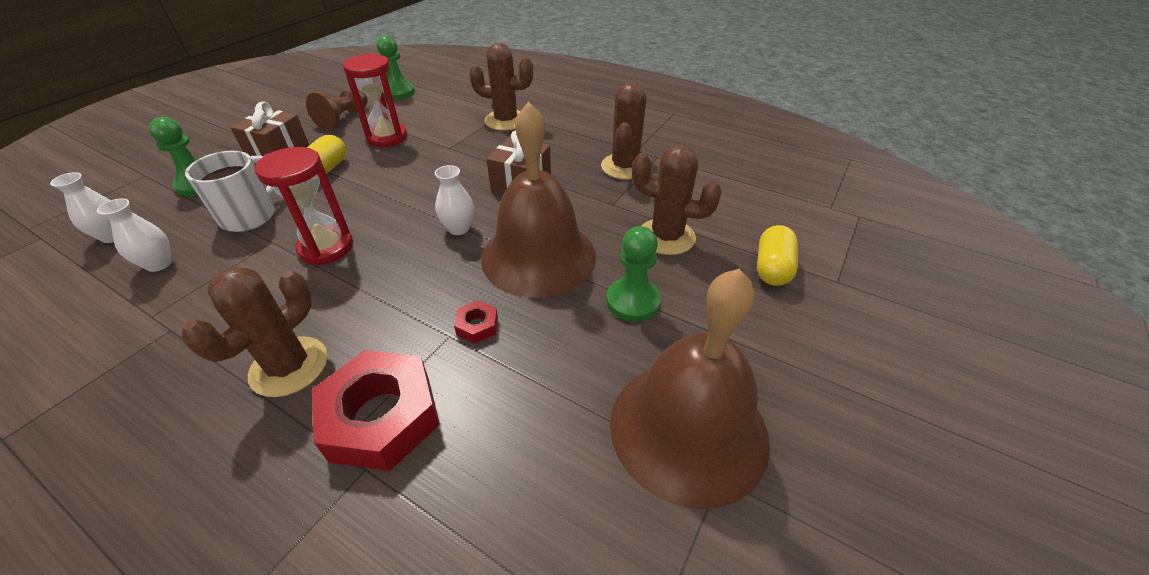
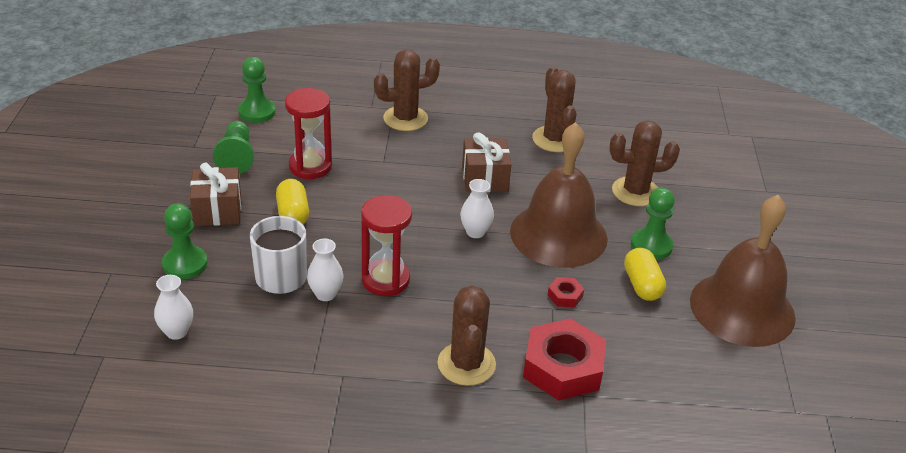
camera: 30 degrees left, 5 degrees down
white vase [97,198,172,272] -> white vase moved to [307,239,344,301]
brown pawn [306,89,368,130] -> green pawn [213,121,254,174]
yellow capsule [757,225,798,286] -> yellow capsule moved to [624,248,666,301]

